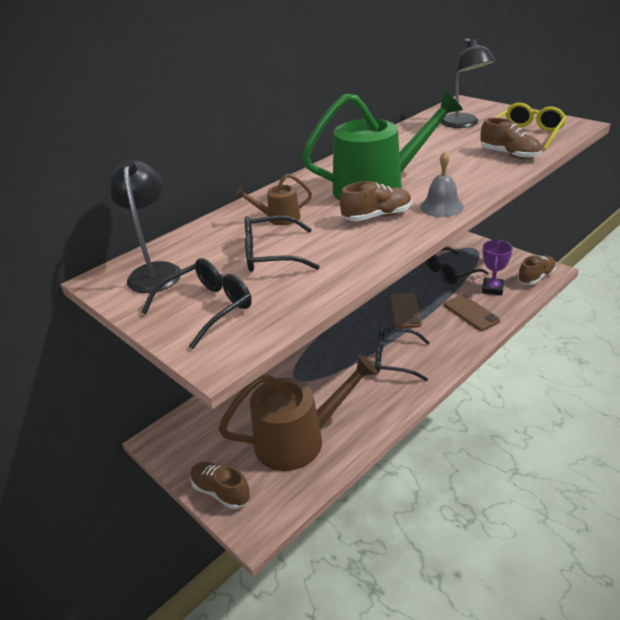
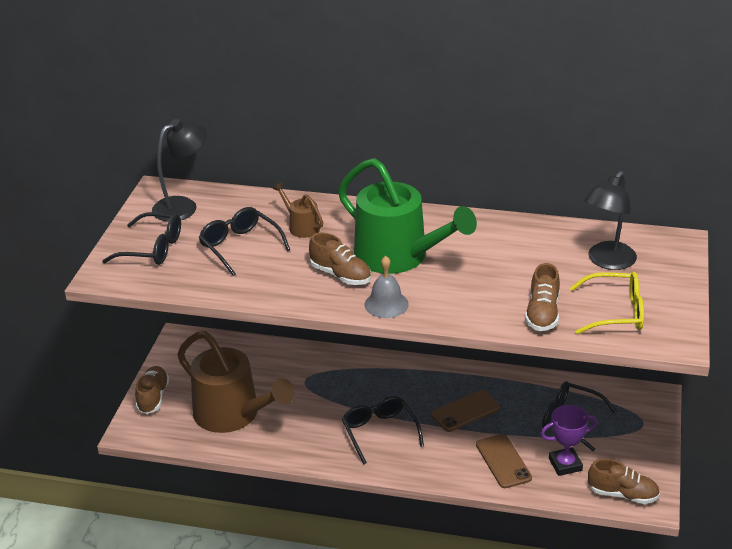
camera: 55 degrees right, 0 degrees up
brown phone [444,295,500,331] -> brown phone turned 45 degrees counterclockwise [476,434,532,488]

